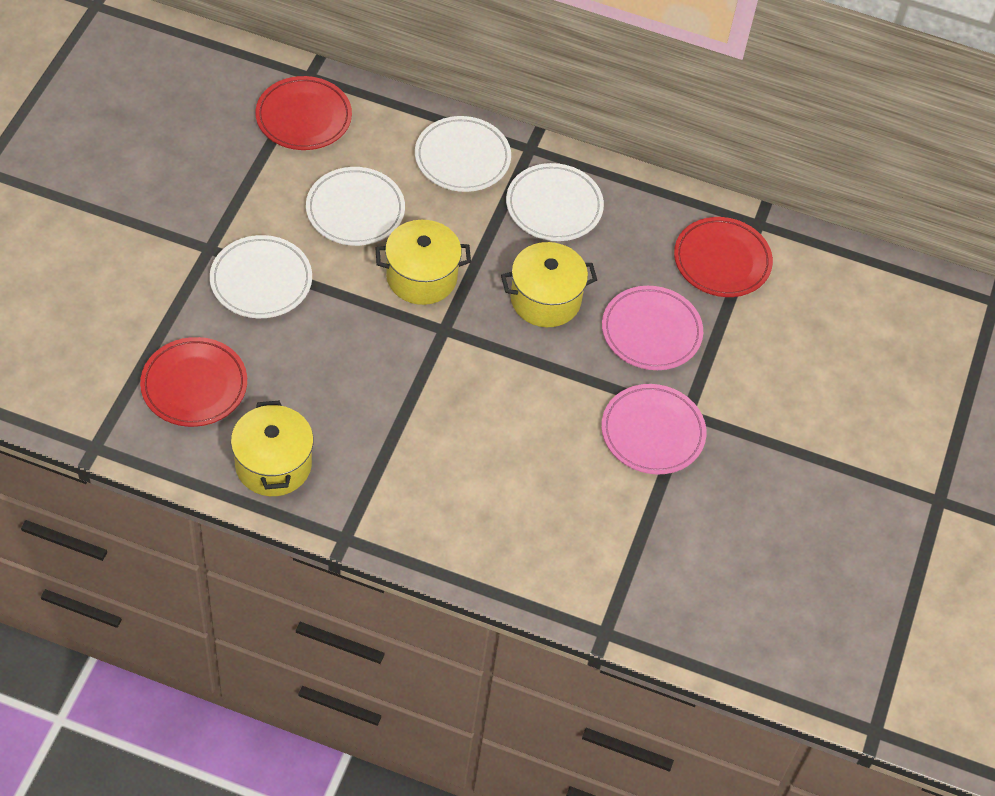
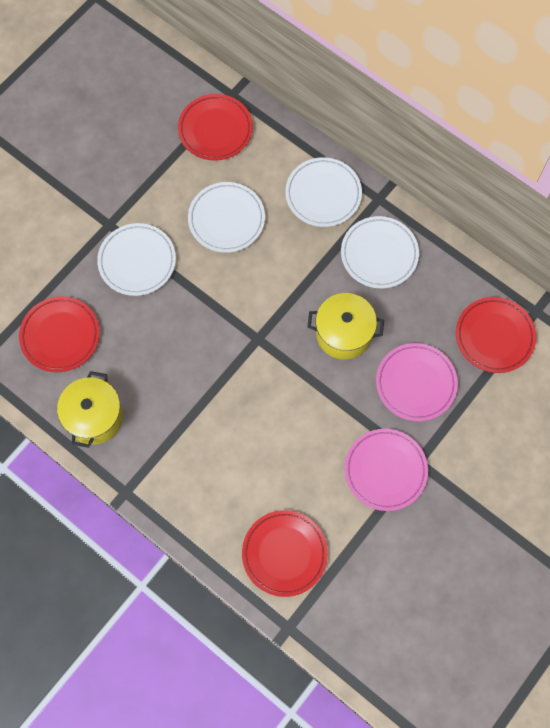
camera: 25 degrees right, 15 degrees up
yellow pot [375,220,471,305] -> none
none -> red plate [242,510,328,597]

